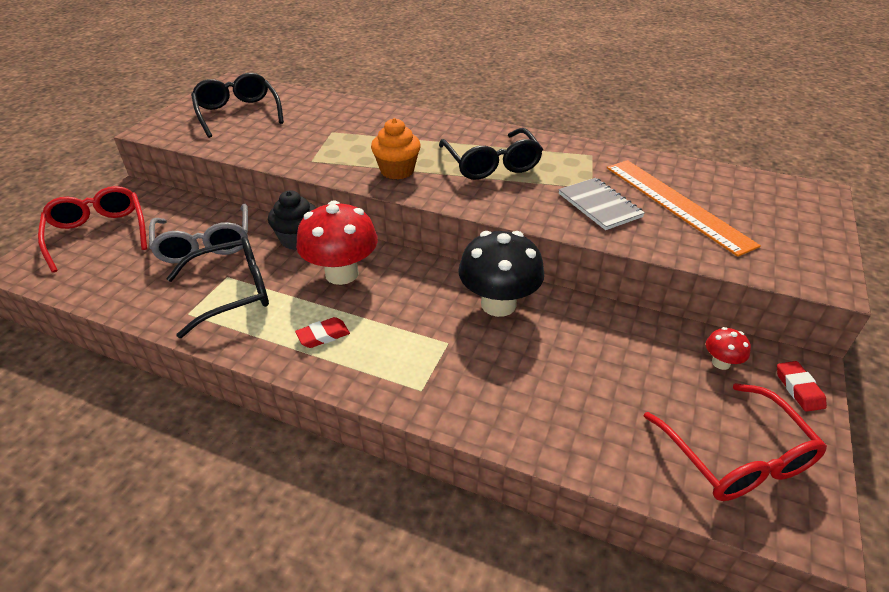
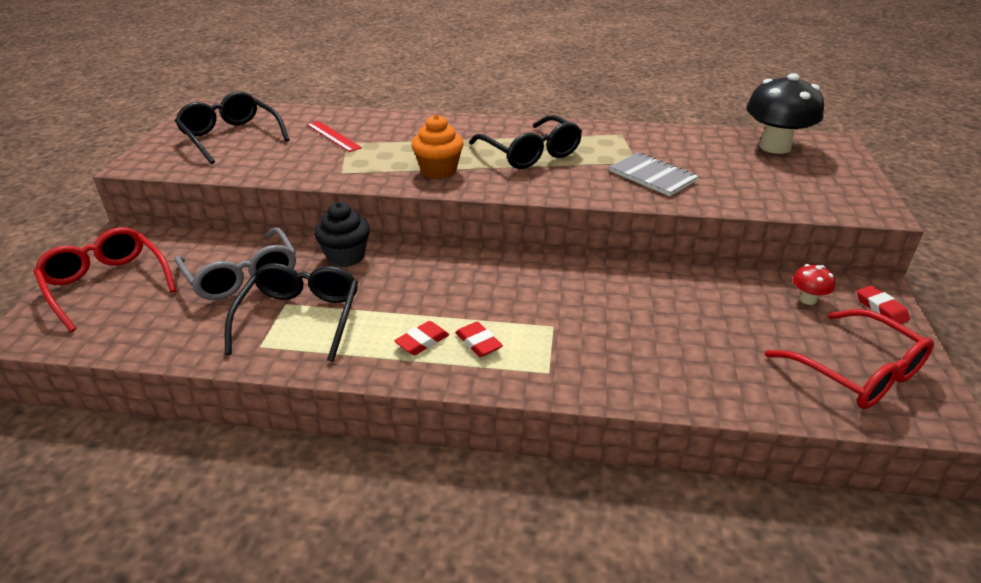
camera: 15 degrees left, 5 degrees down
black glasses [166,237,269,338] -> black glasses turned 45 degrees counterclockwise [225,263,358,362]
red mushroom [296,200,378,285] -> none
black mushroom [458,231,544,317] -> black mushroom moved to [746,73,824,154]
orange ruler [607,160,761,257] -> none
none -> red ruler [307,121,362,152]
none -> red eraser [455,322,503,357]

